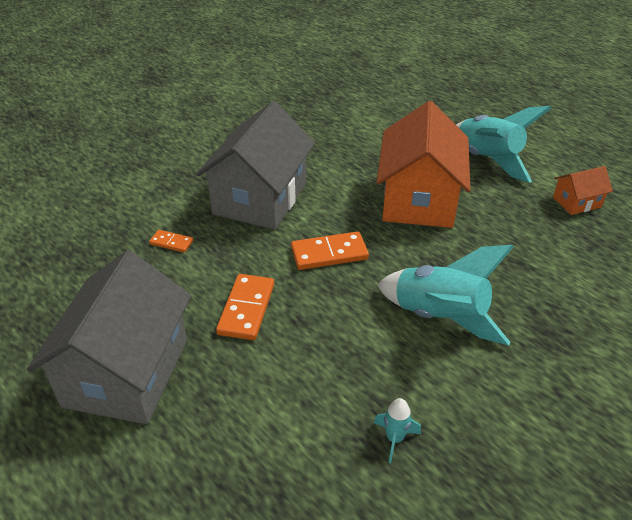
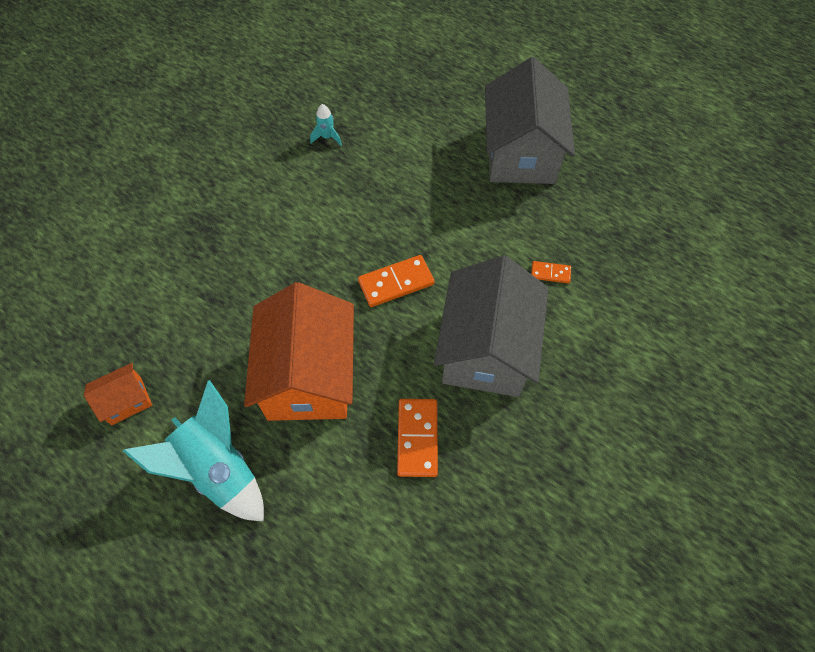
camera: 170 degrees right, 20 degrees up
orange domino [216,274,274,340] -> orange domino moved to [397,399,438,477]
turquoise rocket [377,245,513,345] -> none

